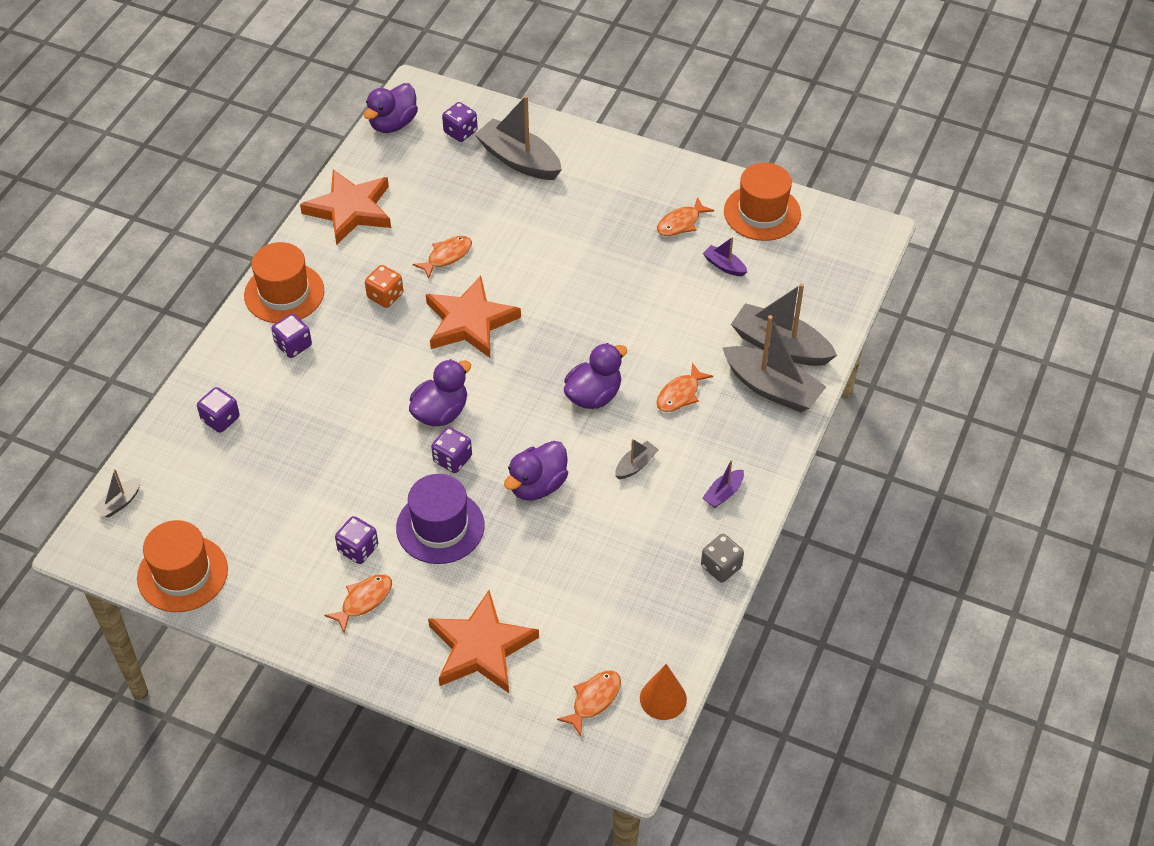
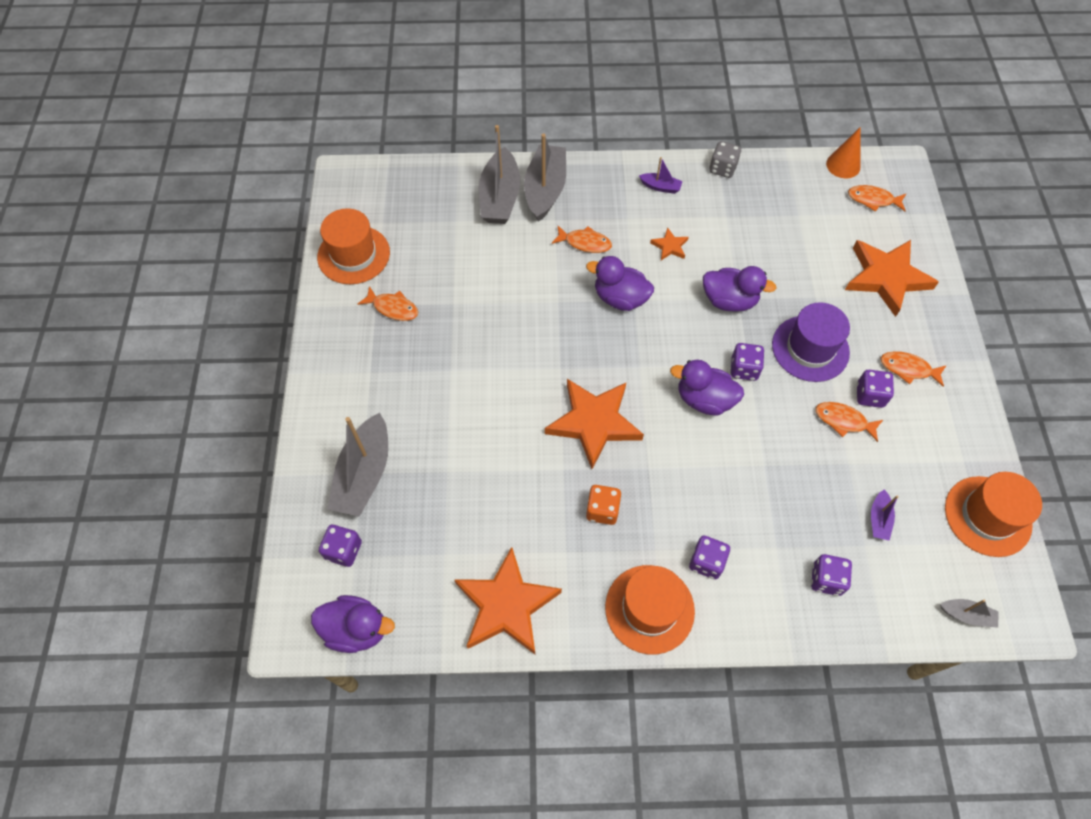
camera: 115 degrees left, 10 degrees up
orange fish [412,236,472,279] -> orange fish moved to [815,402,883,442]
grey boat [615,439,659,479] -> orange star [650,227,689,260]
purple boat [703,237,747,276] -> purple boat moved to [871,489,899,541]

